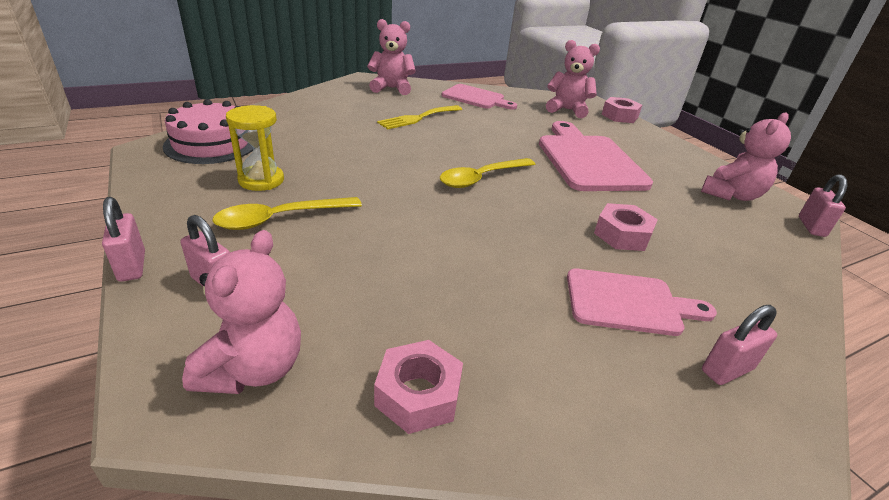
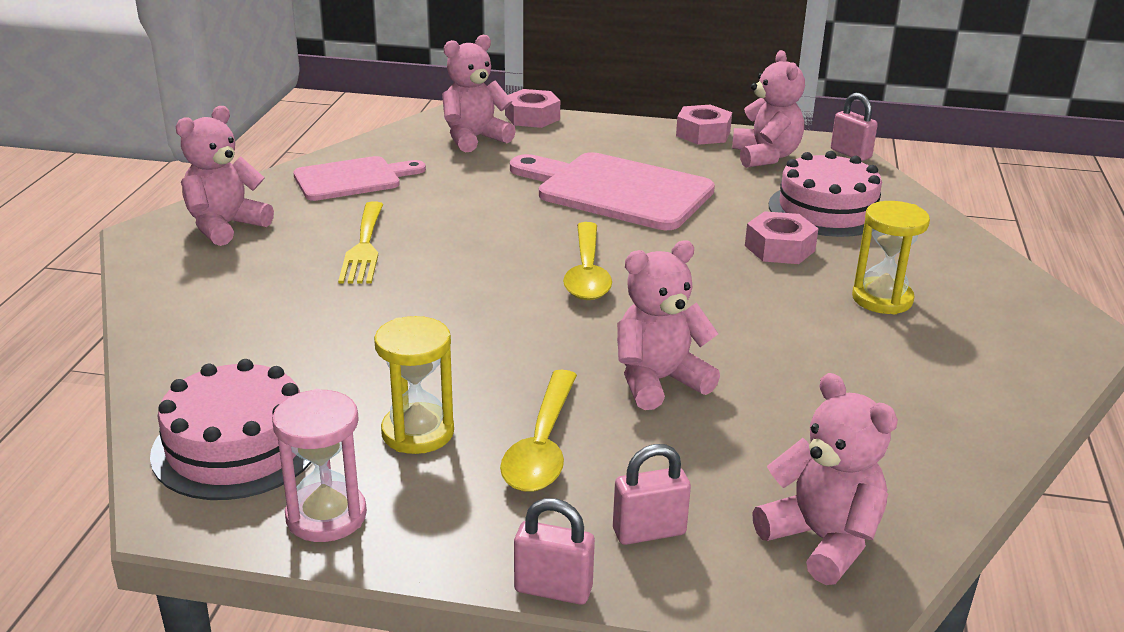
camera: 50 degrees left, 5 degrees down
pink nut [374,340,463,434] -> pink nut moved to [676,105,732,145]
pink cutting board [567,269,717,336] -> yellow hourglass [852,201,930,314]
pink padlock [702,305,777,385] -> none
none -> pink hourglass [272,389,367,542]
none -> pink teddy bear [617,240,720,410]
none -> pink cake [769,151,882,237]

